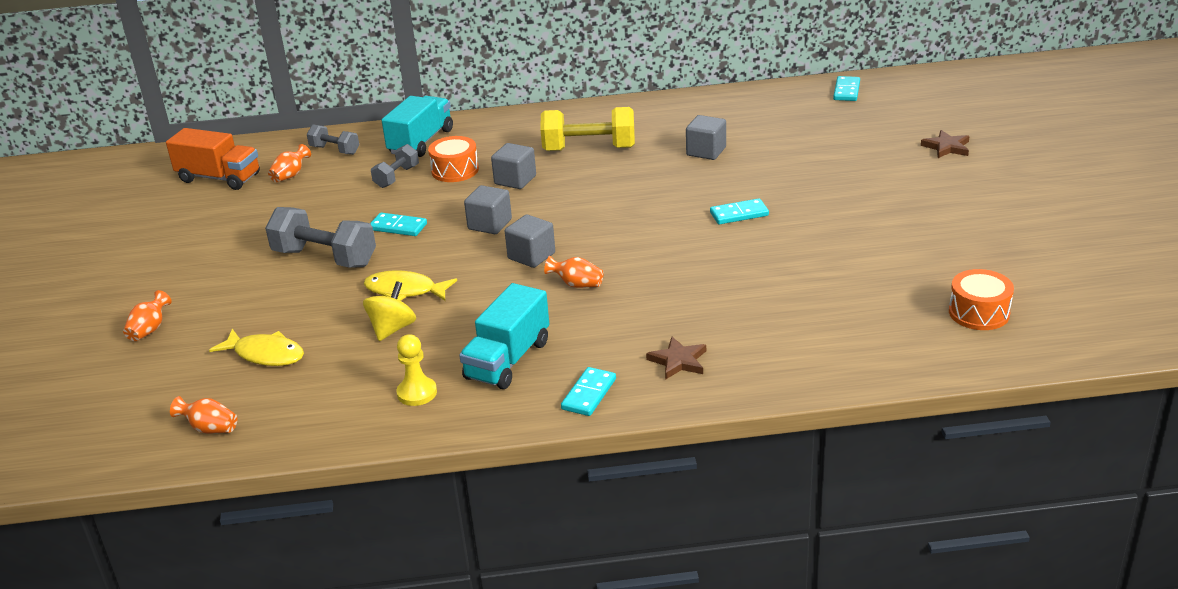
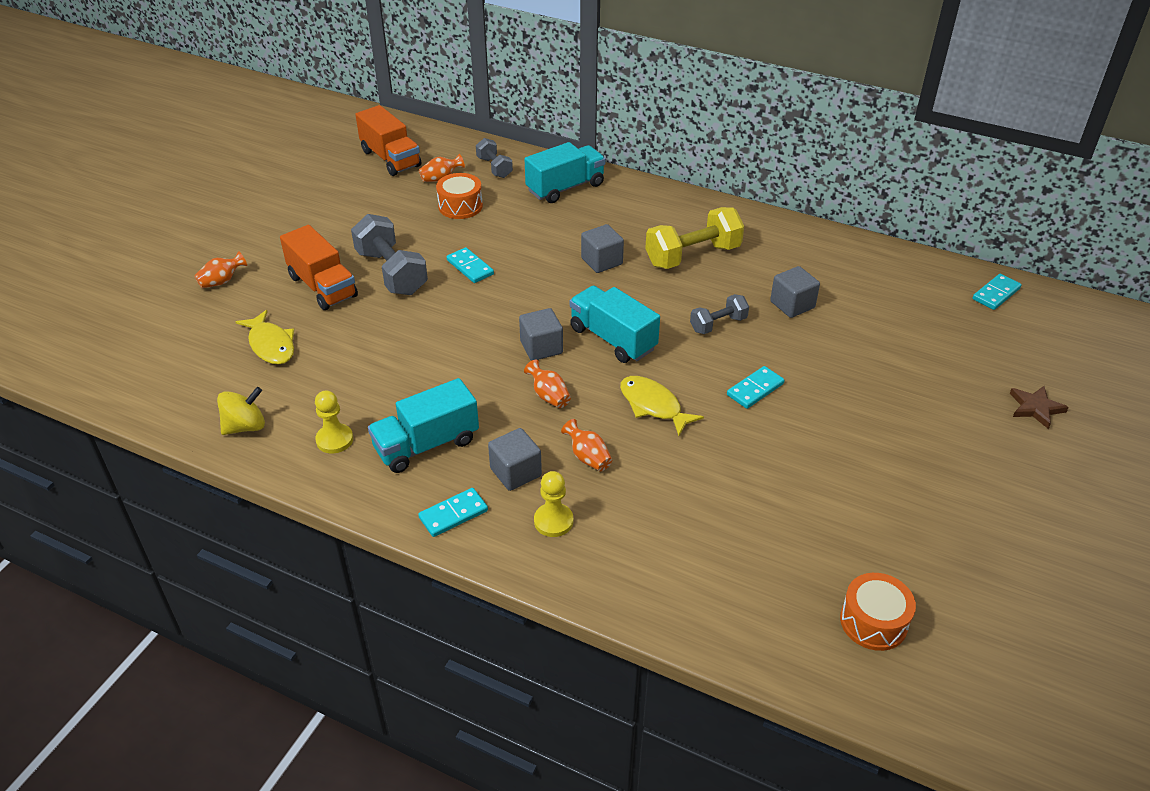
camera: 30 degrees right, 10 degrees up
orange vase [170,396,238,433] -> orange vase moved to [561,419,612,471]
yellow spinning top [363,281,416,341] -> yellow spinning top moved to [217,387,265,435]
yellow fish [364,270,457,301] -> yellow fish moved to [620,376,704,436]
grey dumbbell [371,144,419,188] -> grey dumbbell moved to [690,294,749,334]
orange drum [428,136,479,182] -> orange drum moved to [436,173,483,219]
grey cube [464,185,512,234] -> grey cube moved to [488,428,542,491]
yellow dumbbell [541,107,635,151] -> yellow dumbbell turned 60 degrees counterclockwise [645,207,744,269]
brown star [646,337,706,380] -> yellow pawn [534,471,573,537]
turquoise domino [710,198,769,224] -> turquoise domino turned 60 degrees counterclockwise [727,366,785,409]
none -> orange truck [280,225,358,310]
none -> turquoise truck [570,285,660,363]

